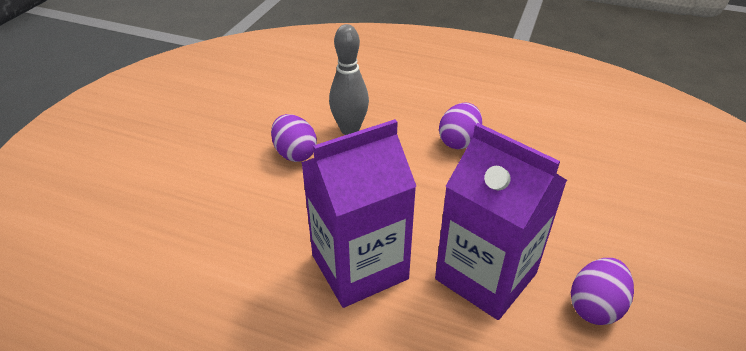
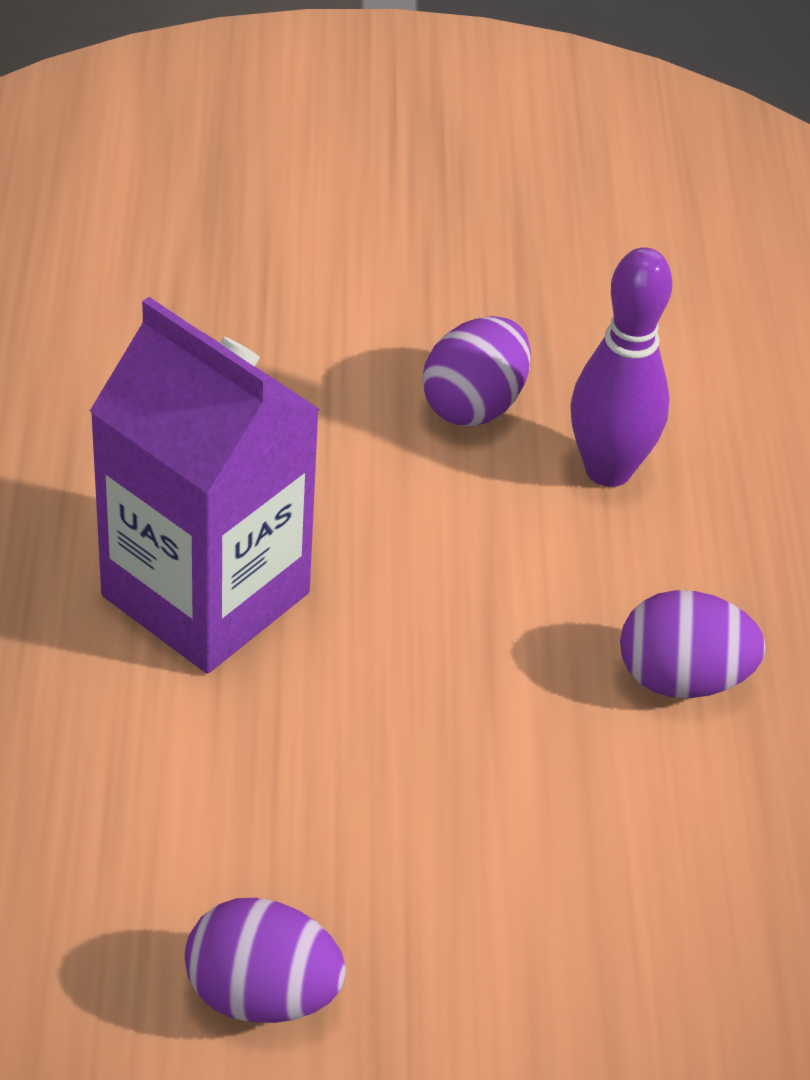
camera: 65 degrees right, 5 degrees up
grey bowling pin [329,24,369,135] -> purple bowling pin [570,247,672,487]
purple carton [435,123,567,320] -> none

